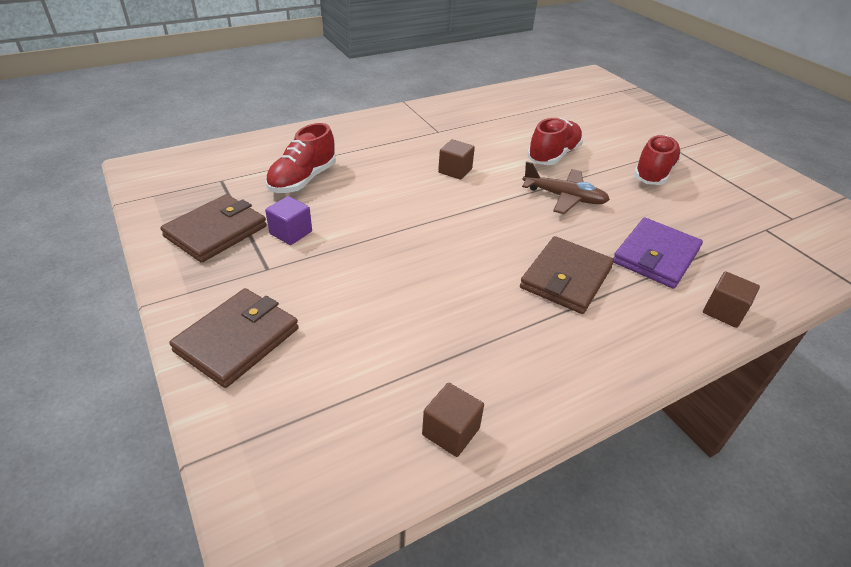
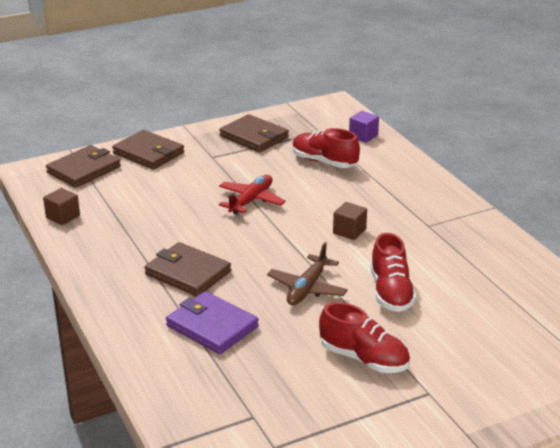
camera: 95 degrees right, 10 degrees down
purple cube [265,196,312,245] -> purple cube moved to [349,111,379,143]
red shoe [527,118,583,165] -> red shoe turned 45 degrees clockwise [370,233,416,312]
brown cube [703,271,760,328] -> none
none -> brown wallet [46,145,121,188]
none -> red plane [219,175,286,214]

